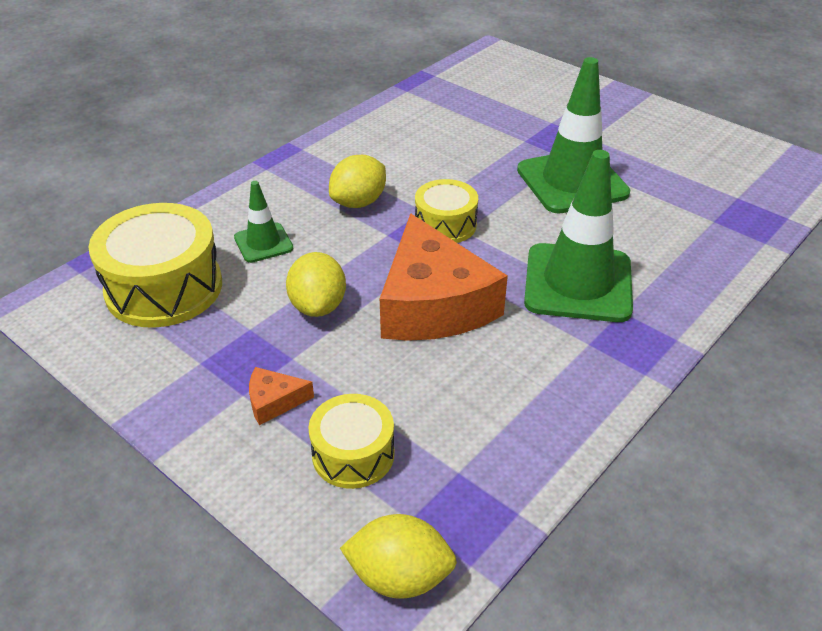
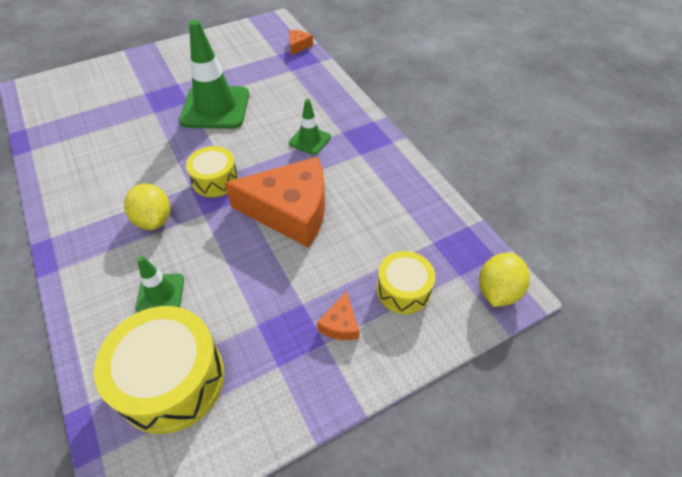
camera: 70 degrees left, 10 degrees up
yellow lemon [286,252,346,317] -> none
green traffic cone [524,150,633,322] -> green traffic cone [289,99,331,155], size x0.51
none -> orange cheese [289,30,313,55]

